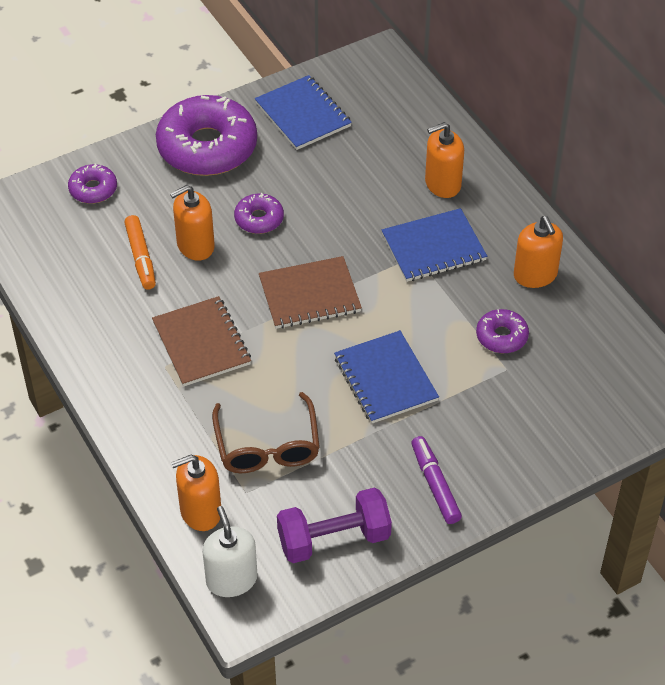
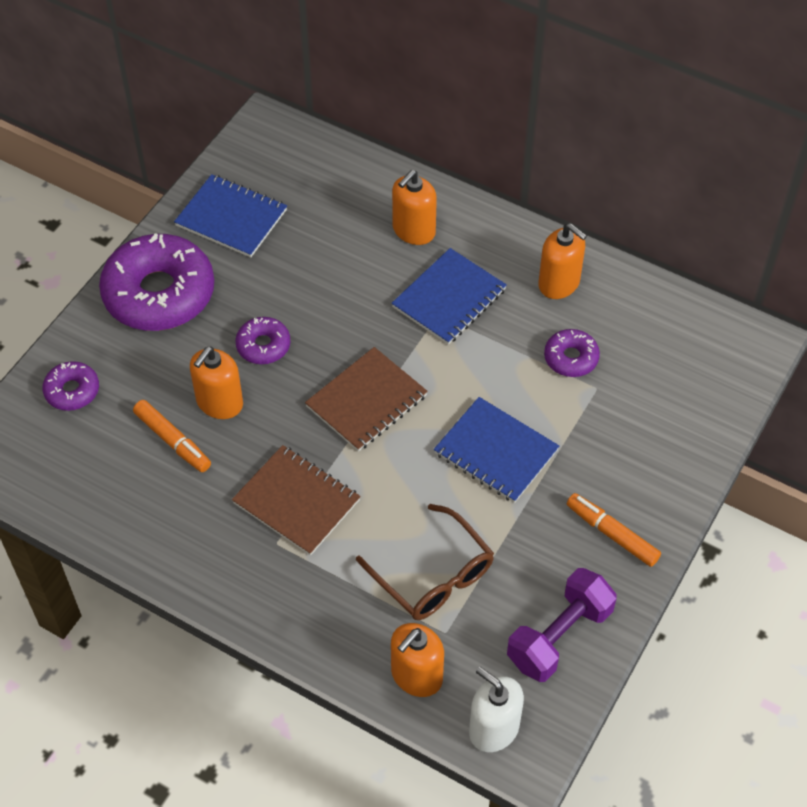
camera: 30 degrees left, 5 degrees up
purple marker [411,436,462,524] -> orange marker [567,493,661,567]

